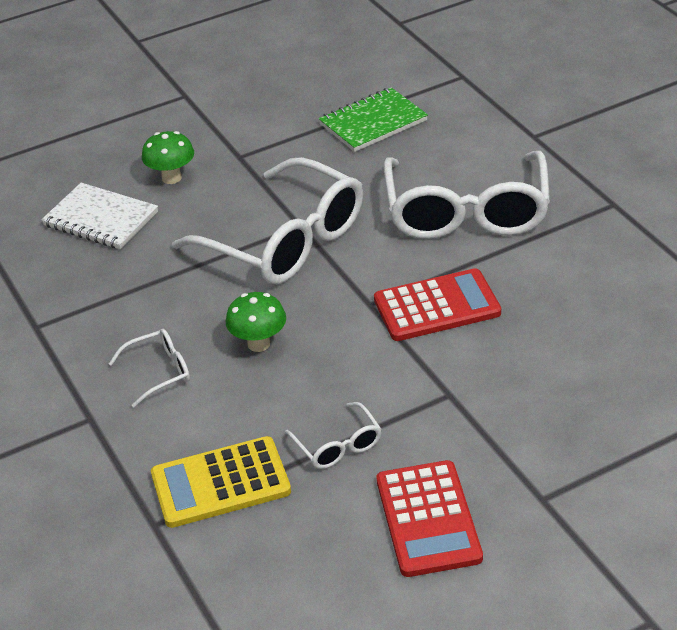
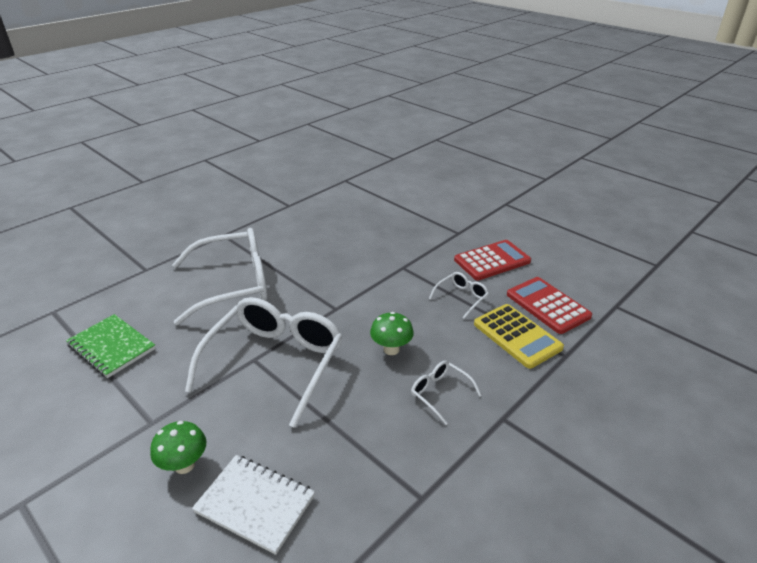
camera: 110 degrees left, 5 degrees down
white notebook [41,183,158,249] -> white notebook turned 75 degrees counterclockwise [192,455,315,555]
red calculator [374,268,501,341] -> red calculator moved to [507,277,592,334]

